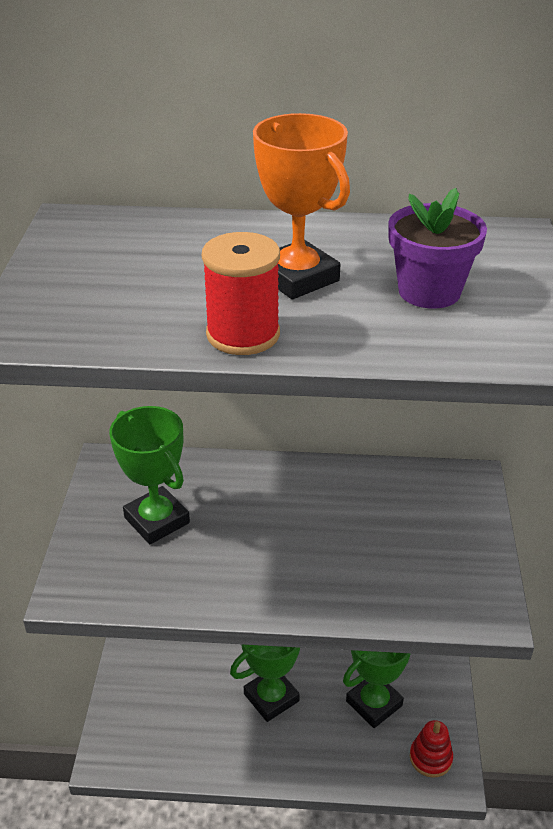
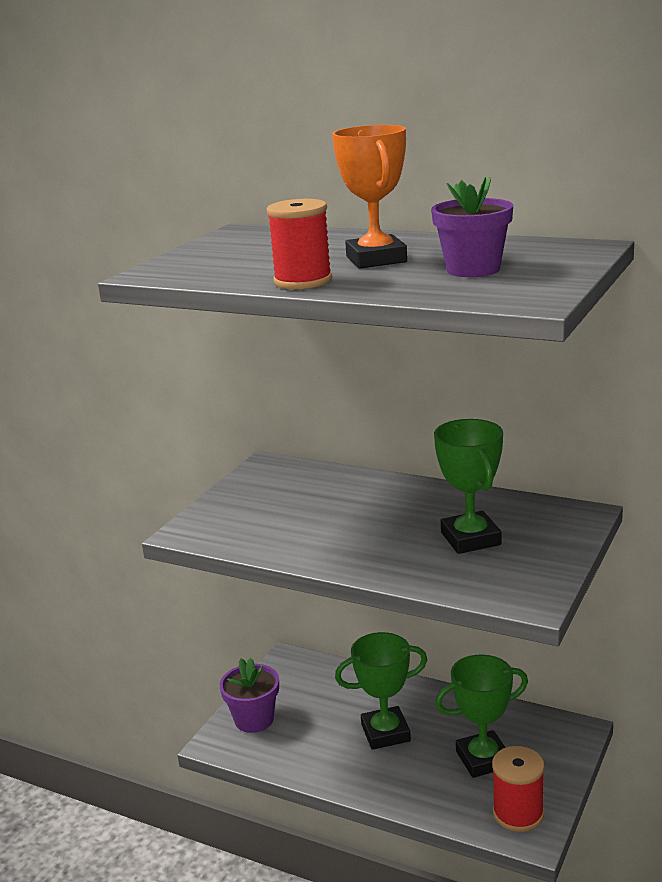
camera: 25 degrees right, 15 degrees down
green trophy [109,406,190,544] -> green trophy moved to [434,419,503,554]
red stacking toy [410,720,453,778] -> red spool [492,746,544,832]
none -> purple flower pot [220,658,279,733]

